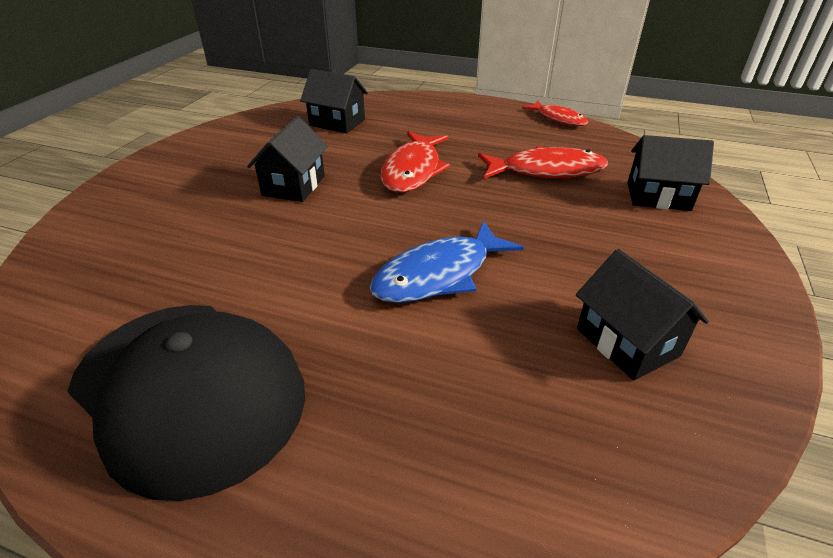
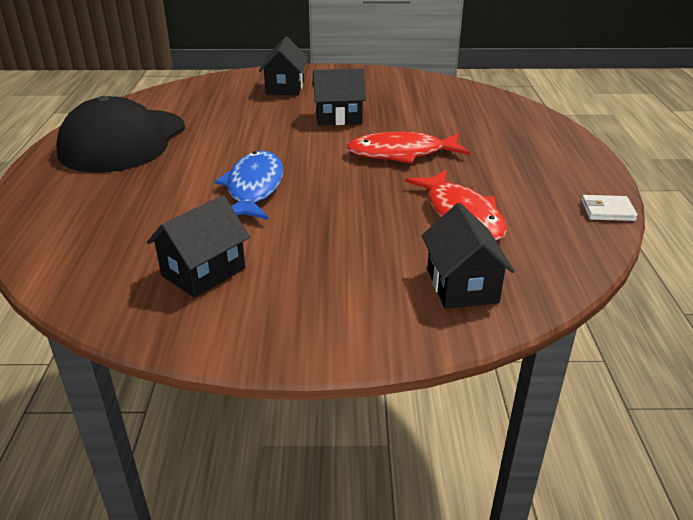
camera: 70 degrees right, 5 degrees down
black house [300,69,368,133] -> black house moved to [259,37,308,95]
blue fish [370,221,524,303] -> blue fish turned 60 degrees clockwise [215,151,283,220]
red fish [522,101,588,126] -> white wallet [581,195,638,221]

